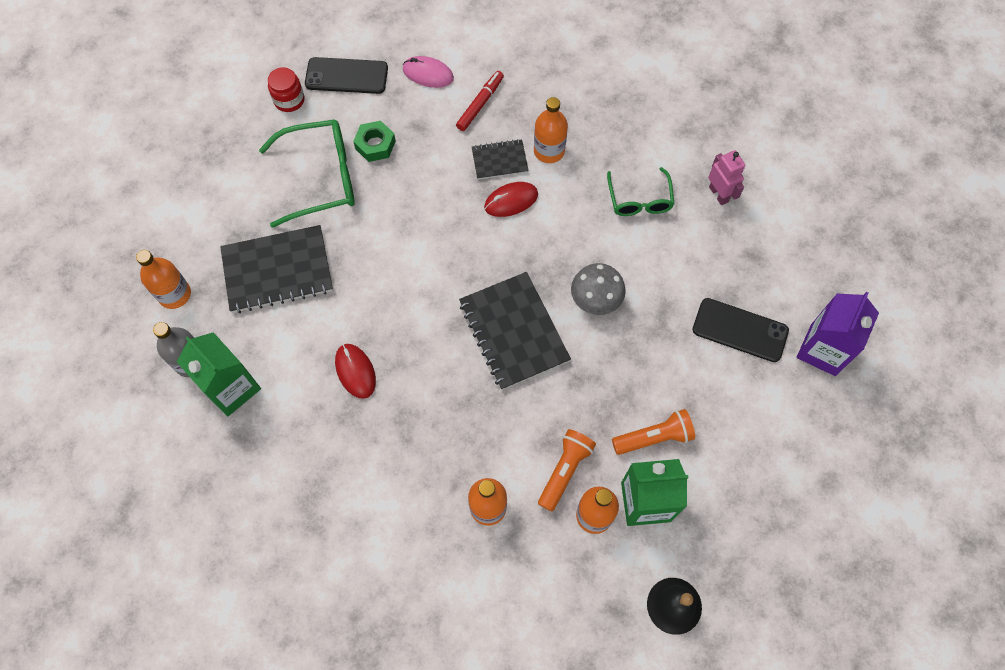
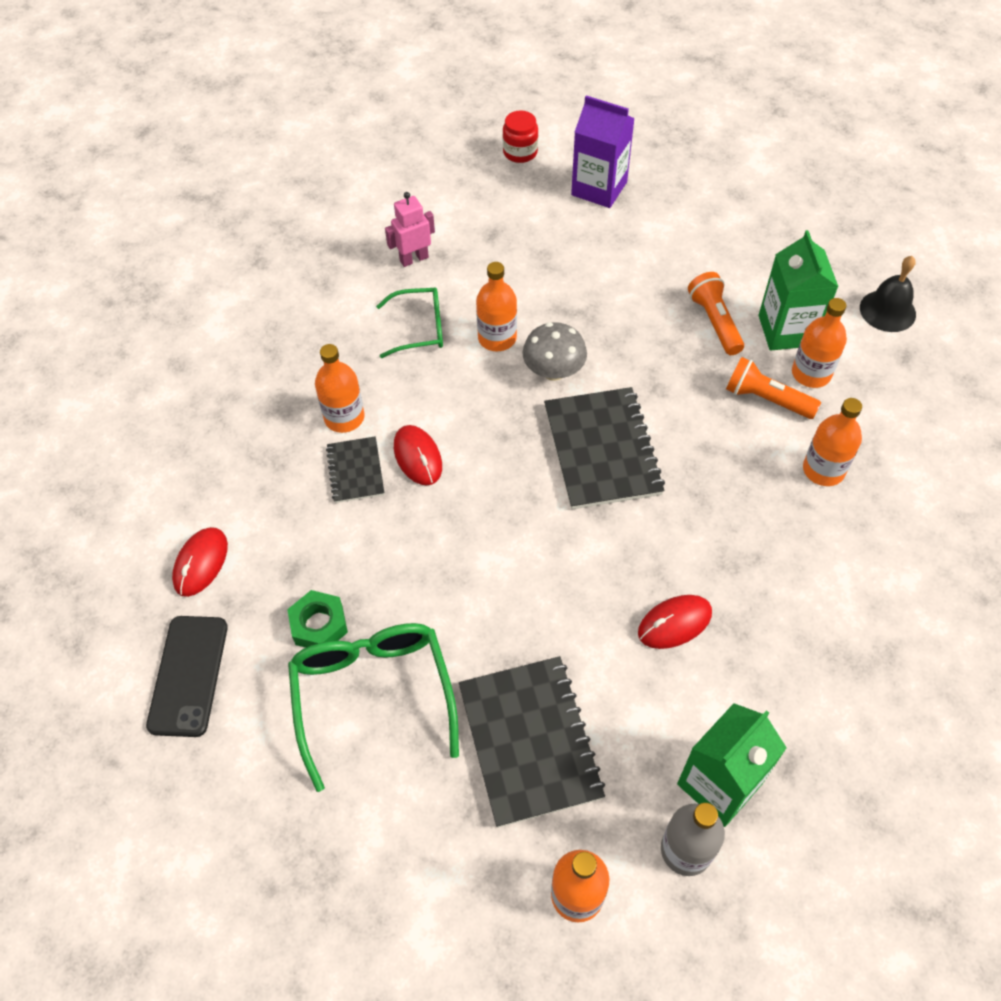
camera: 90 degrees left, 10 degrees down
red jar [268,67,304,112] -> red jar moved to [503,110,538,163]
pink mouse [403,56,454,88] -> red mouse [172,527,228,597]
red marker [456,71,504,131] -> none
black notebook [459,272,571,390] -> black notebook turned 75 degrees counterclockwise [544,387,665,509]
black phone [693,298,789,362] -> none
none -> orange bottle [476,262,517,351]

